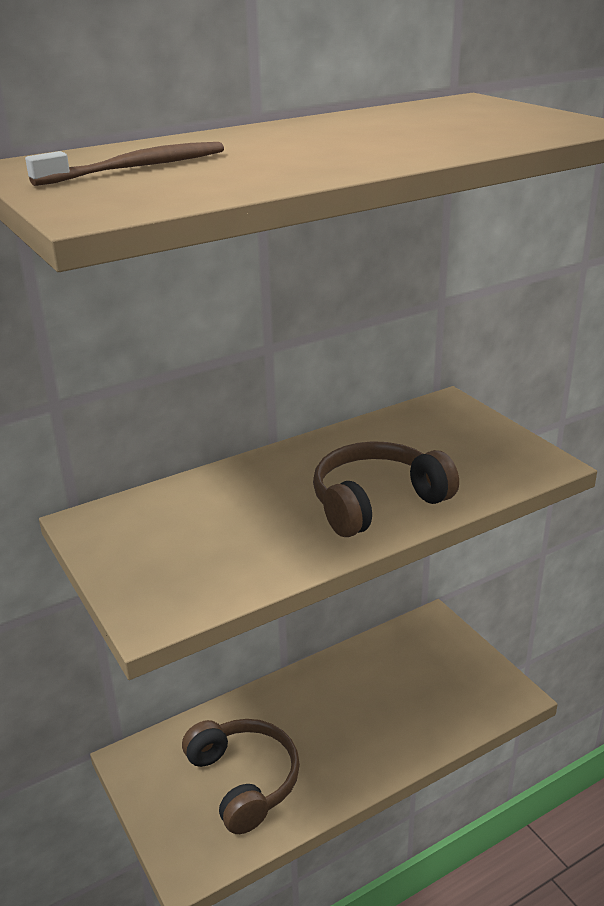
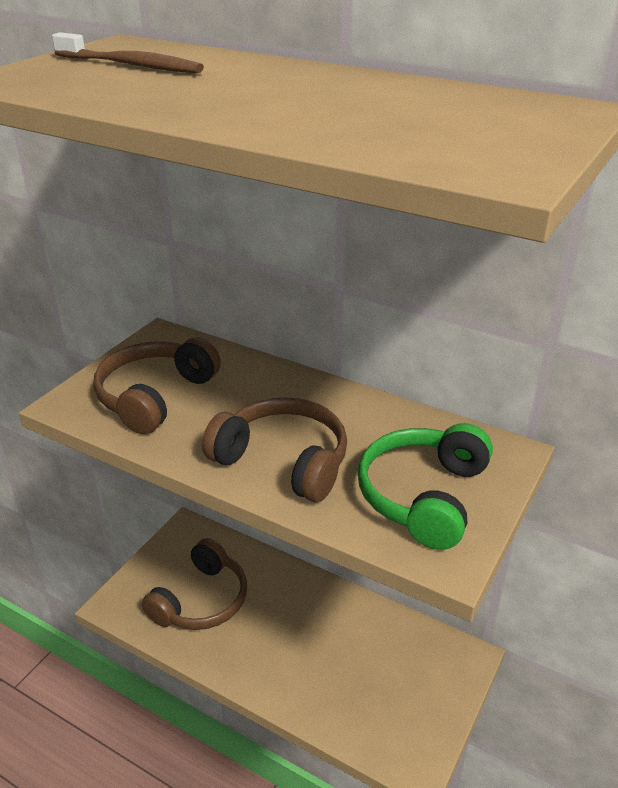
camera: 60 degrees right, 5 degrees up
none -> brown headphones [93,337,221,434]
none -> green headphones [358,423,493,550]

